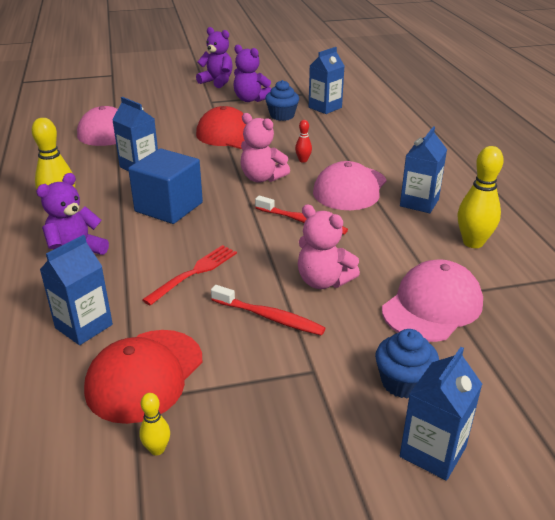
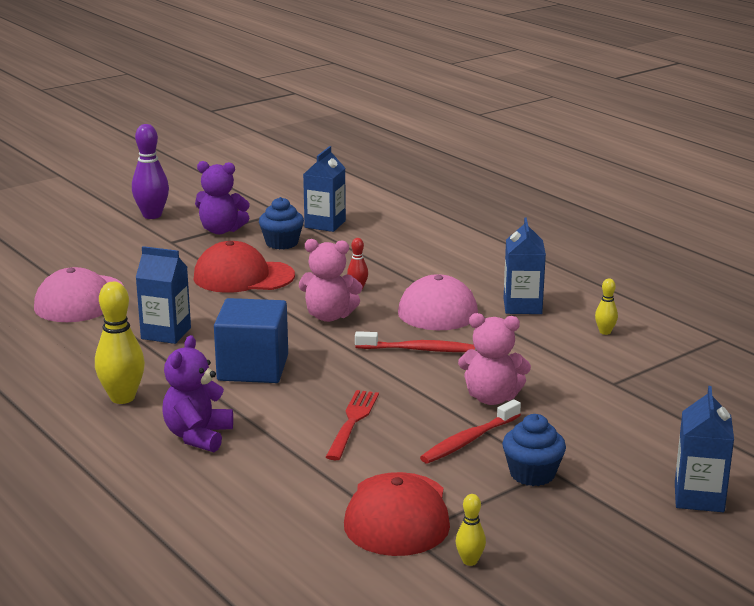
camera: 25 degrees left, 10 degrees down
blue carton [40,235,113,345] -> none
purple teddy bear [196,27,233,88] -> purple bowling pin [132,124,169,219]
red toothbrush [211,285,326,336] -> red toothbrush turned 135 degrees clockwise [420,399,521,463]
blue cupcake [375,329,439,399] -> blue cupcake moved to [502,414,566,486]
pink cap [382,259,483,342] -> none
yellow bowling pin [458,146,504,248] -> yellow bowling pin [595,278,618,335], size x0.51

